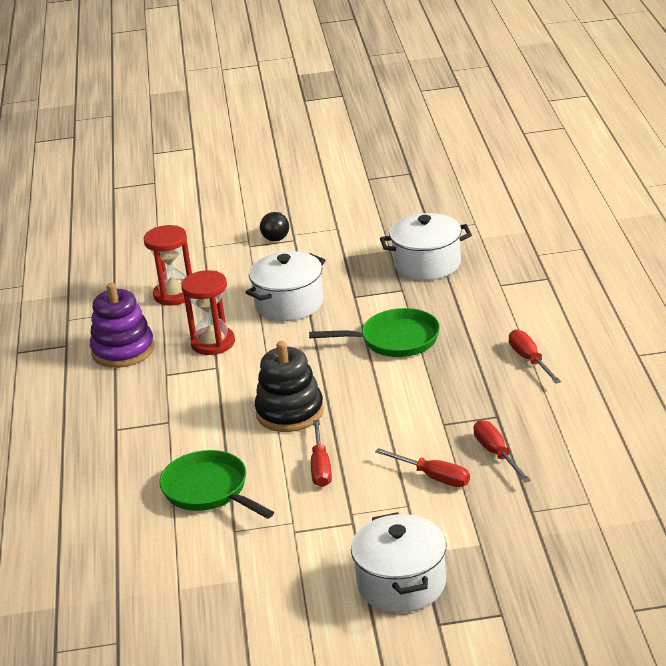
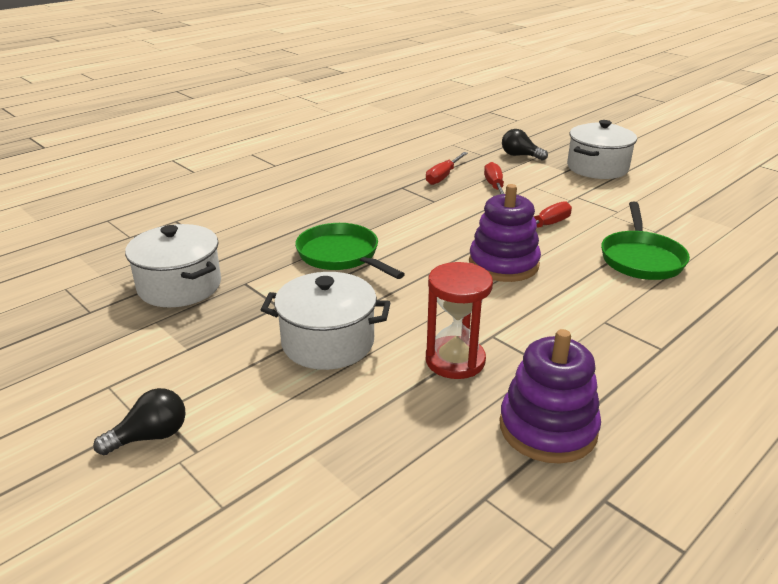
camera: 130 degrees left, 0 degrees up
red hourglass [143,225,192,306] -> none
black stacking toy [254,341,324,432] -> purple stacking toy [469,184,541,282]
red screwdriver [509,329,561,383] -> none
none -> black light bulb [502,129,548,160]

